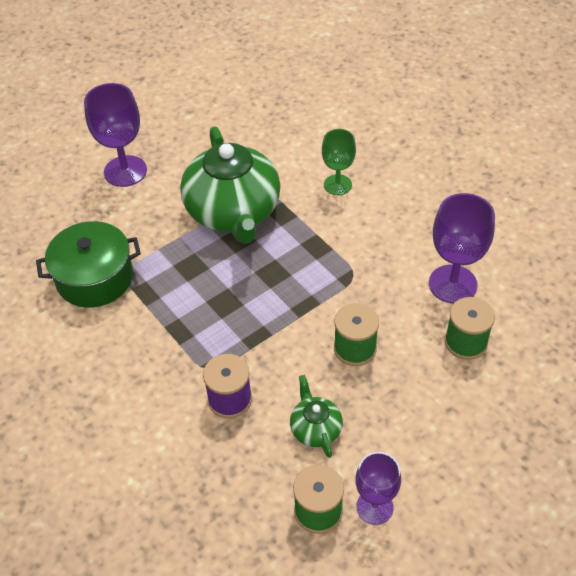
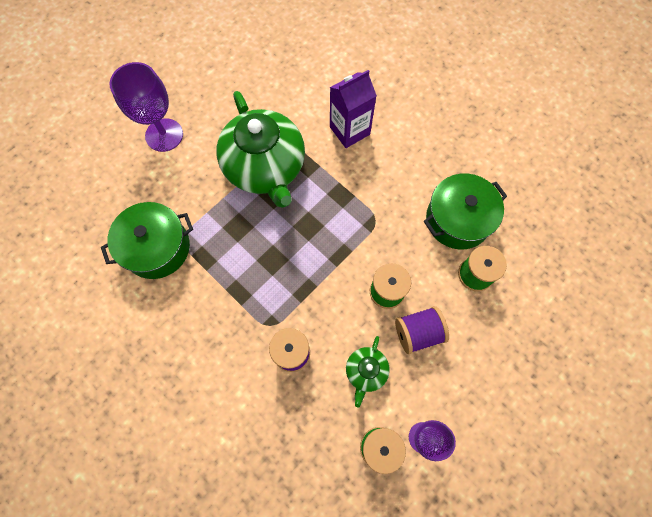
camera: 10 degrees left, 20 degrees up
green teapot [290,375,343,458] -> green teapot turned 135 degrees counterclockwise [346,336,390,407]
green goblet [322,129,356,195] -> purple carton [330,70,377,148]
purple goblet [429,193,495,304] -> green pot [424,173,507,249]
none -> purple spool [395,306,449,354]

